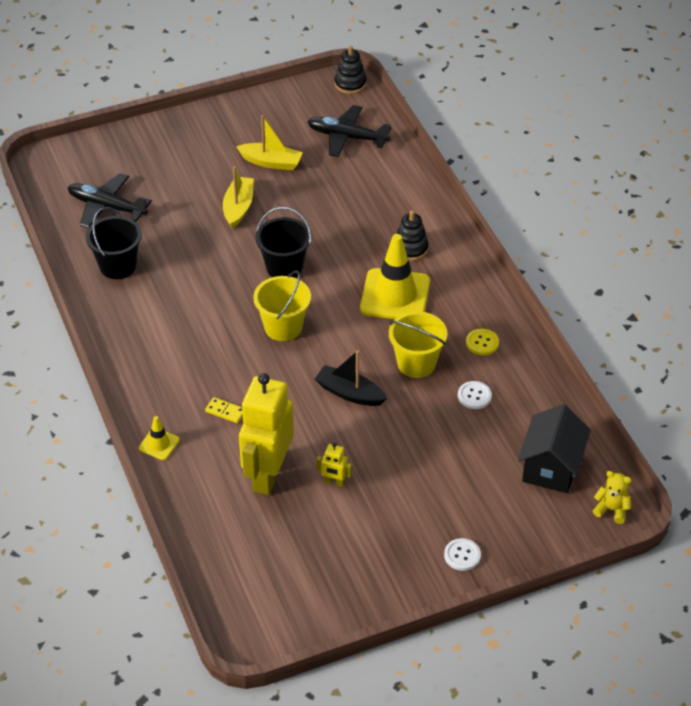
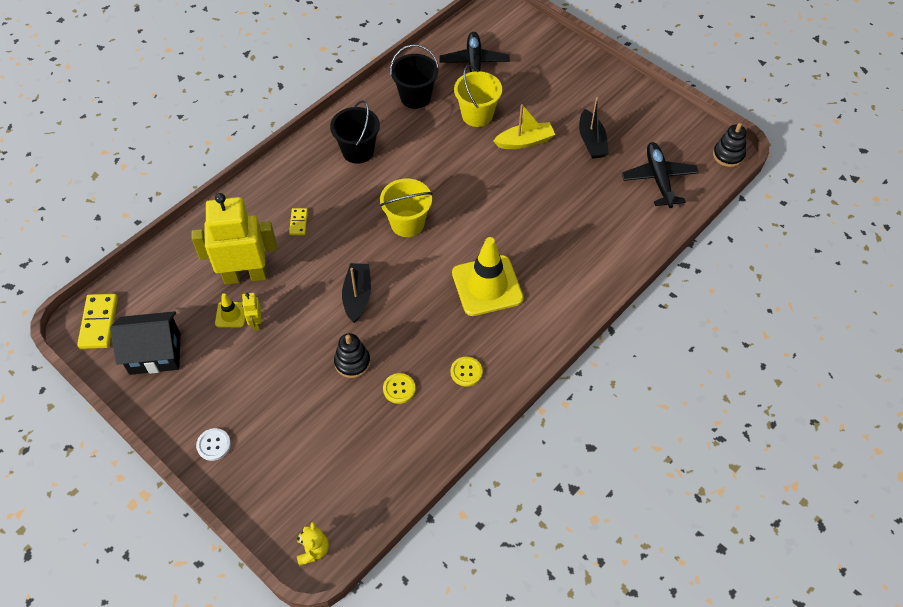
camera: 65 degrees right, 10 degrees up
yellow traffic cone [139,416,180,460] -> yellow traffic cone moved to [215,293,245,328]
yellow boat [236,115,303,170] -> black boat [579,97,609,159]
black bucket [256,207,311,278] -> black bucket moved to [330,100,380,164]
yellow bucket [389,311,448,378] -> yellow bucket moved to [454,65,502,127]
black stacking toy [397,210,428,261] -> black stacking toy moved to [334,333,370,378]
white button [458,381,492,409] -> yellow button [383,373,415,404]
black house [518,404,591,493] -> black house moved to [110,311,181,375]
none -> yellow domino [77,294,118,349]

